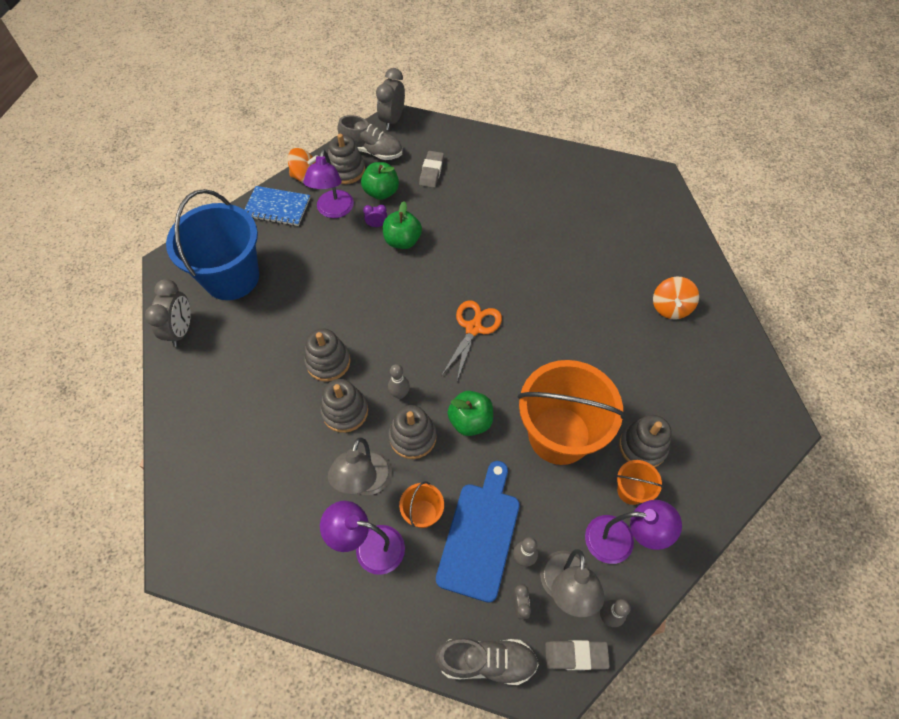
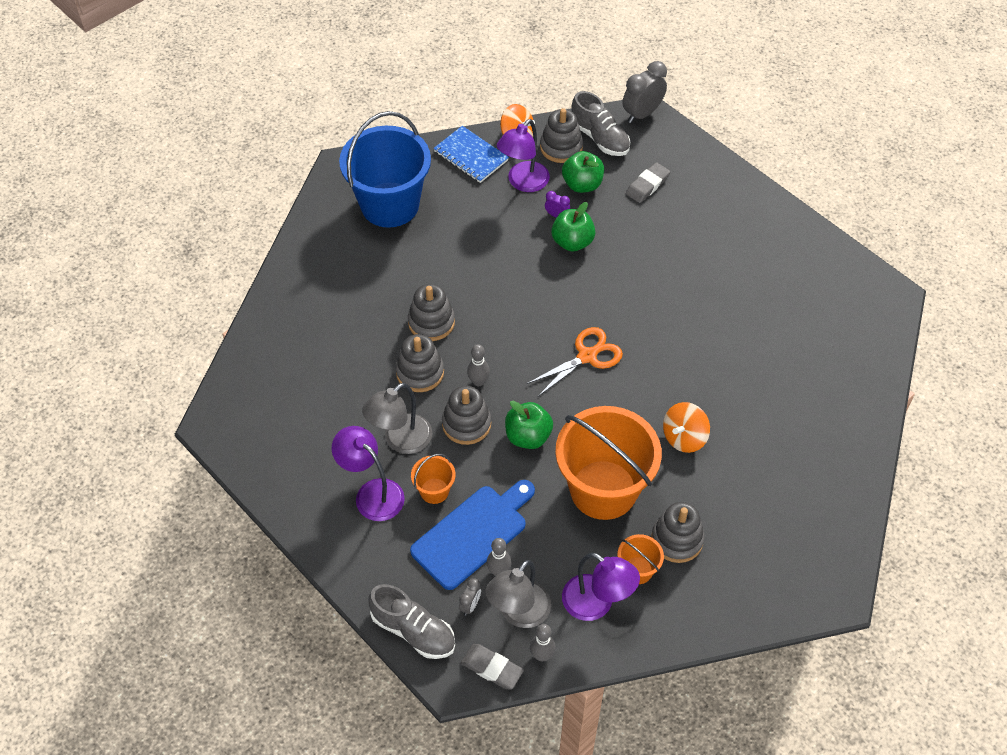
camera: 30 degrees right, 5 degrees down
grey clock [145,279,191,347] -> none
orange spinning top [653,277,699,319] -> orange spinning top moved to [663,402,710,453]

